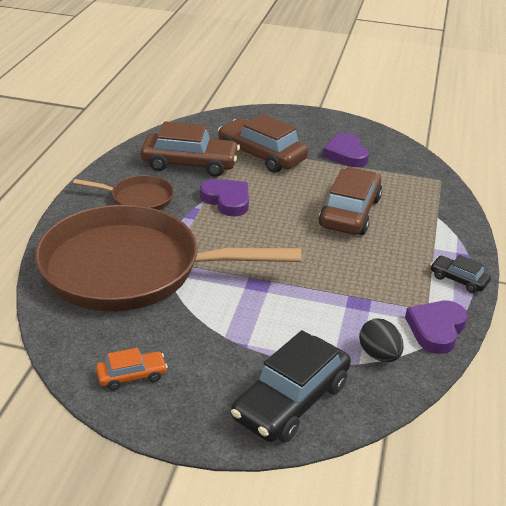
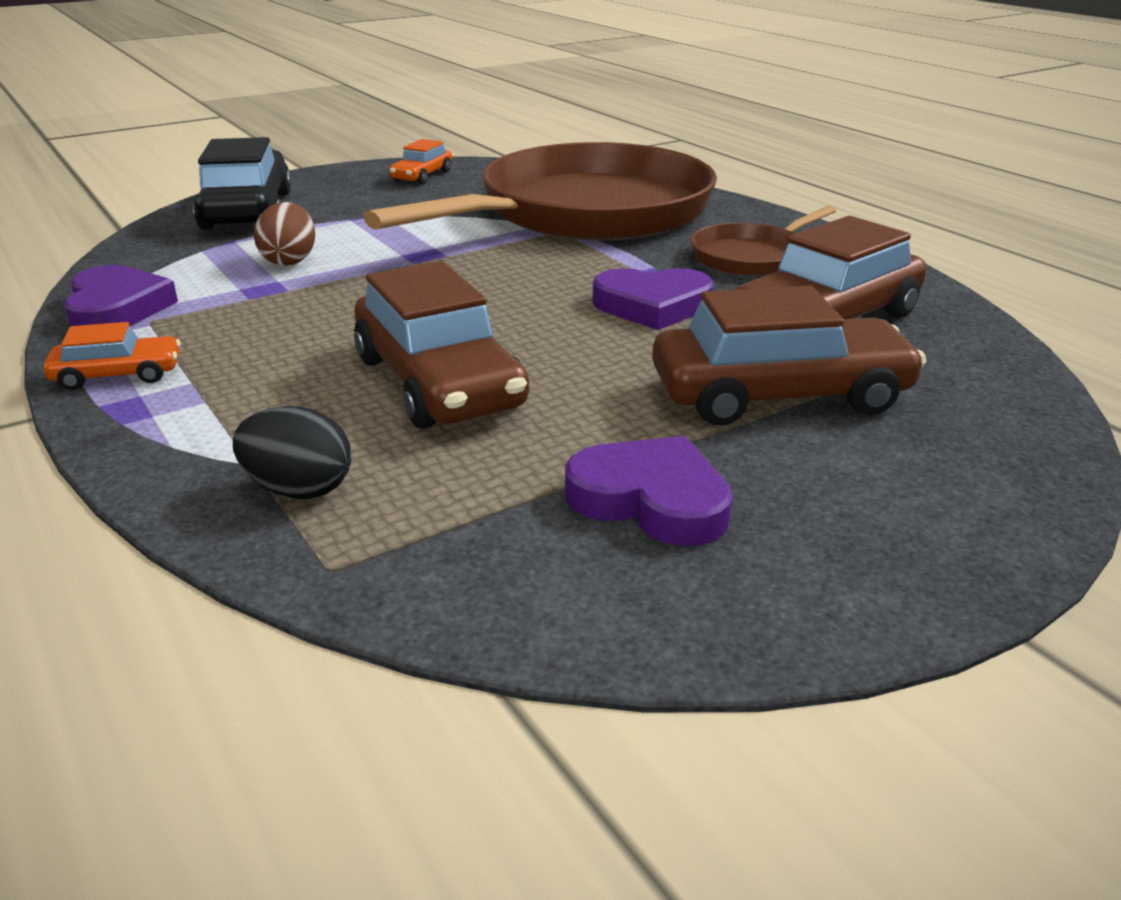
camera: 135 degrees right, 5 degrees down
black egg [359,318,404,362] -> black egg moved to [233,406,351,499]
black car [431,255,491,293] -> orange car [43,322,181,390]
none -> brown egg [254,202,315,266]

